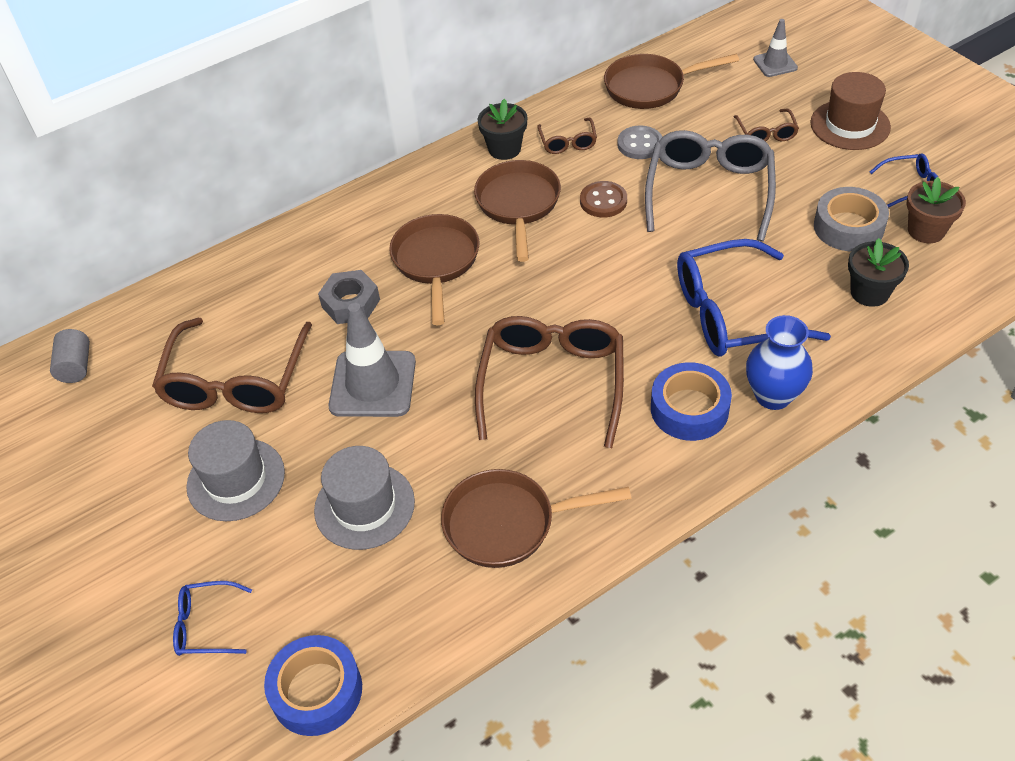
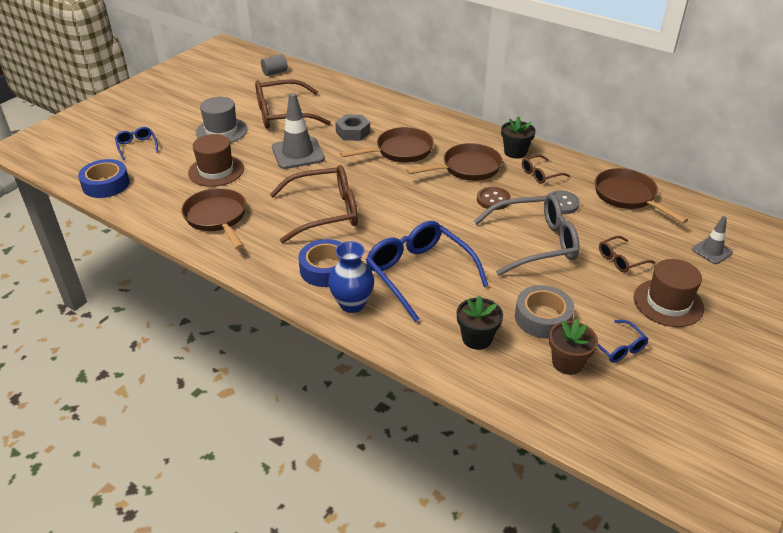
camera: 65 degrees right, 10 degrees down
grey hat [314,446,415,550] -> brown hat [188,134,244,187]

